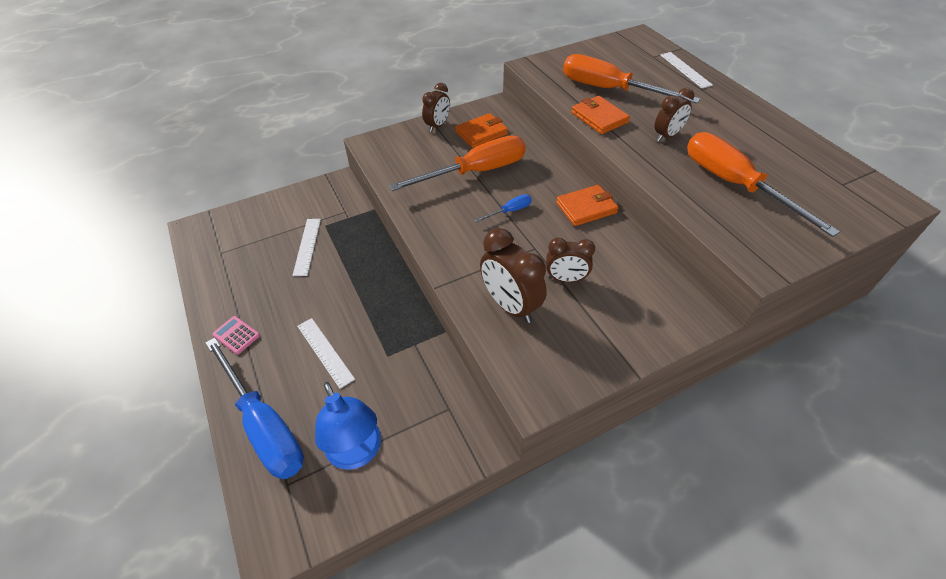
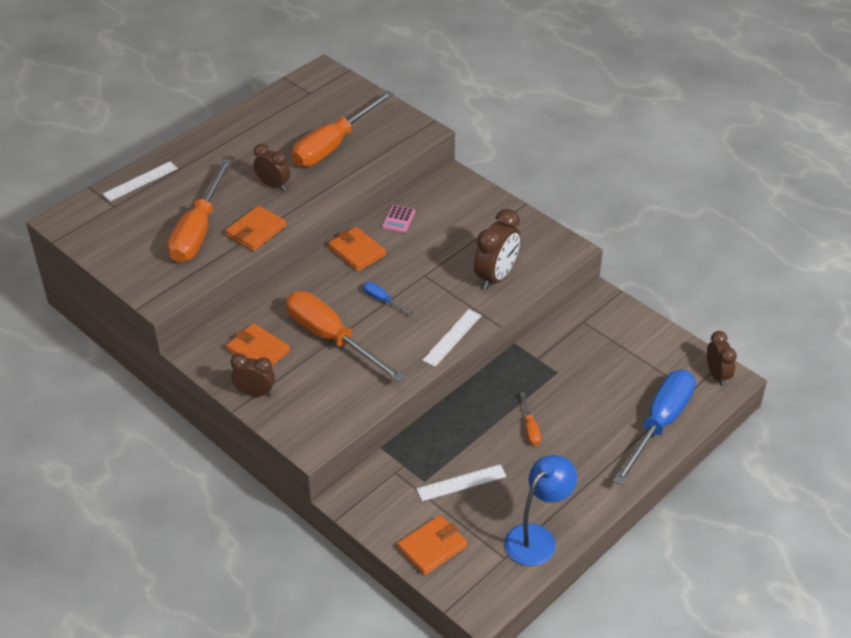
camera: 110 degrees left, 5 degrees down
pink calculator [212,316,260,355] -> pink calculator moved to [382,205,415,233]
white ruler [297,318,355,389] -> white ruler moved to [422,309,482,367]
blue lamp [315,382,381,470] -> blue lamp moved to [504,455,577,566]
brown clock [546,237,595,282] -> brown clock moved to [707,331,737,386]
none -> orange wallet [397,515,467,576]
none -> orange screwdriver [520,392,541,446]

